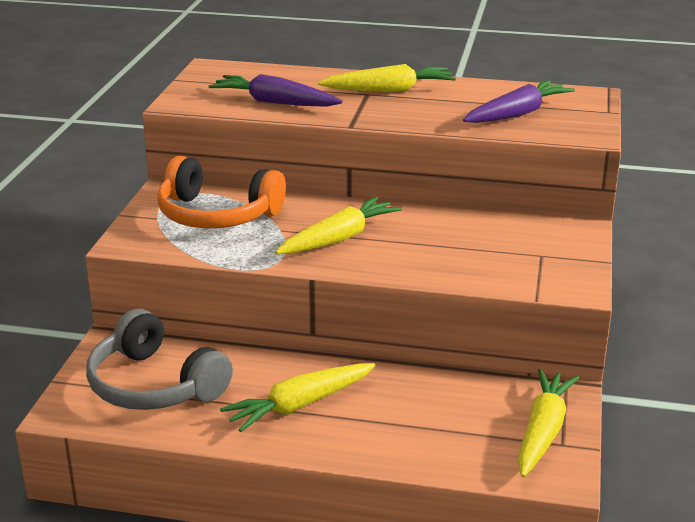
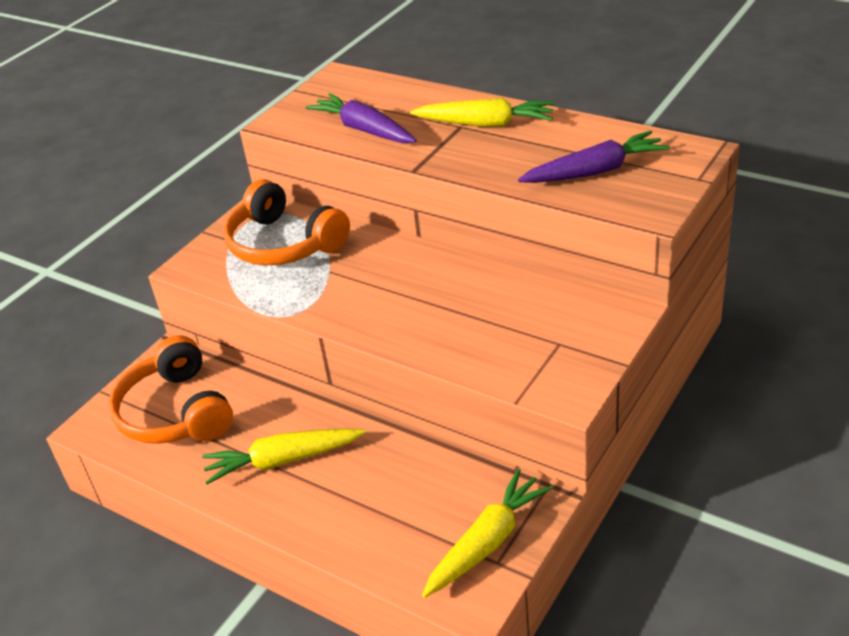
camera: 25 degrees right, 10 degrees up
grey headphones [86,309,233,410] -> orange headphones [109,335,233,444]
yellow carrot [275,197,402,254] -> none

